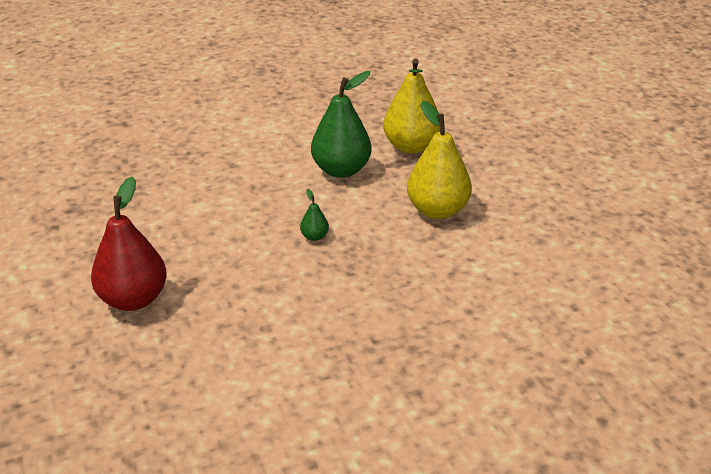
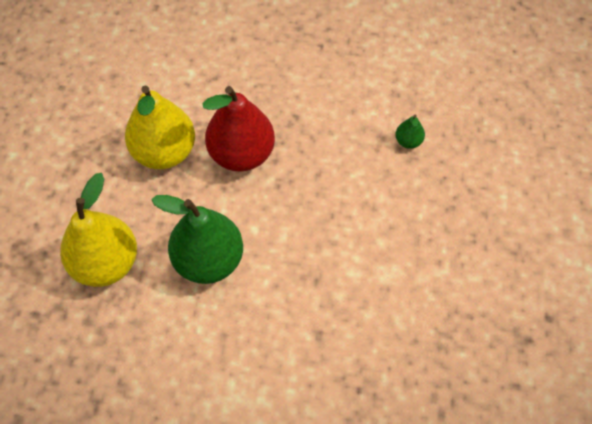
camera: 150 degrees left, 25 degrees up
red pear [91,177,167,311] -> red pear moved to [203,86,275,172]
green pear [300,189,329,241] -> green pear moved to [395,115,425,149]

